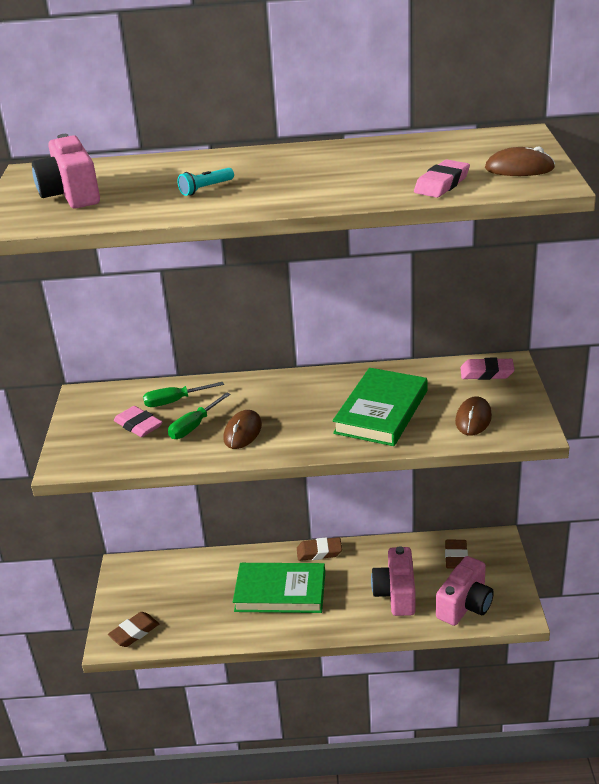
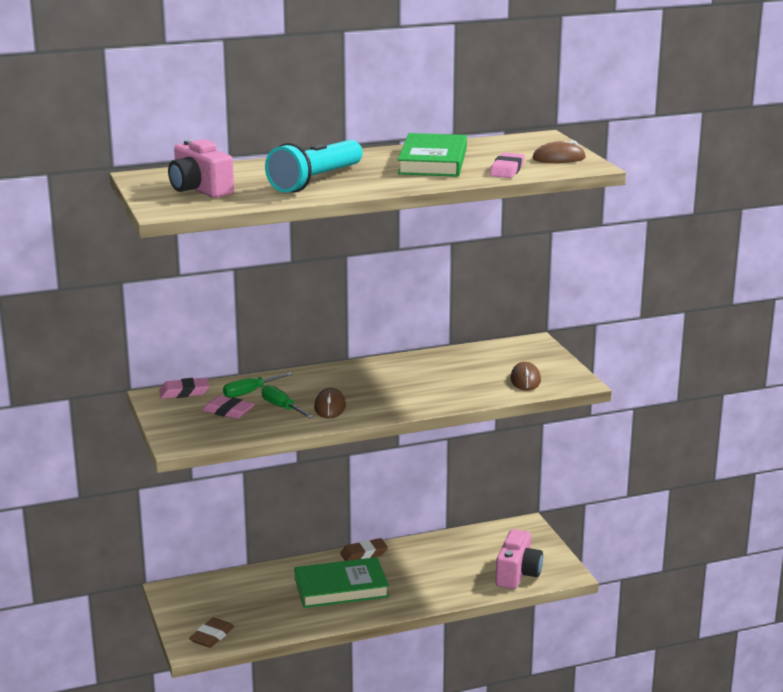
camera: 20 degrees left, 10 degrees down
green screwdriver [168,392,230,439] -> green screwdriver turned 120 degrees clockwise [262,385,314,418]
turquoise flashlight [178,168,234,196] -> turquoise flashlight [265,140,363,193], size x2.47
green book [332,368,427,446] -> green book moved to [398,133,467,177]
pink camera [371,546,415,616] -> none
brown eraser [445,539,468,569] -> none
pink eraser [461,358,514,380] -> pink eraser moved to [159,378,210,399]

